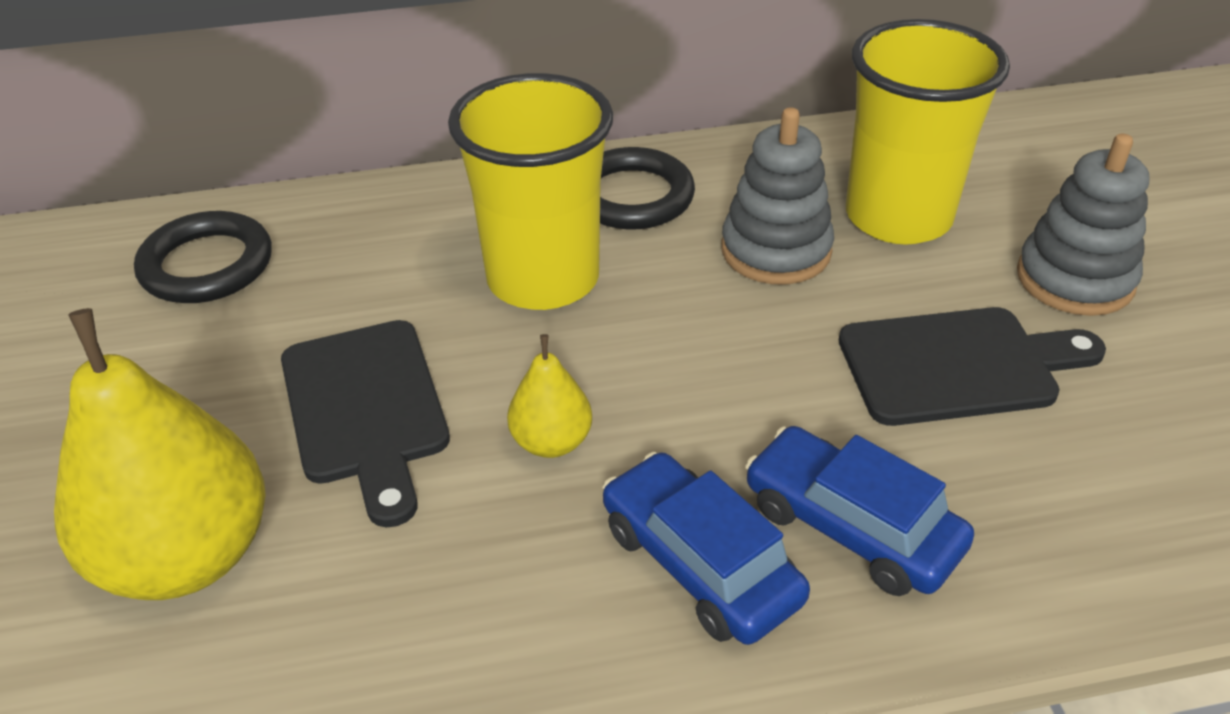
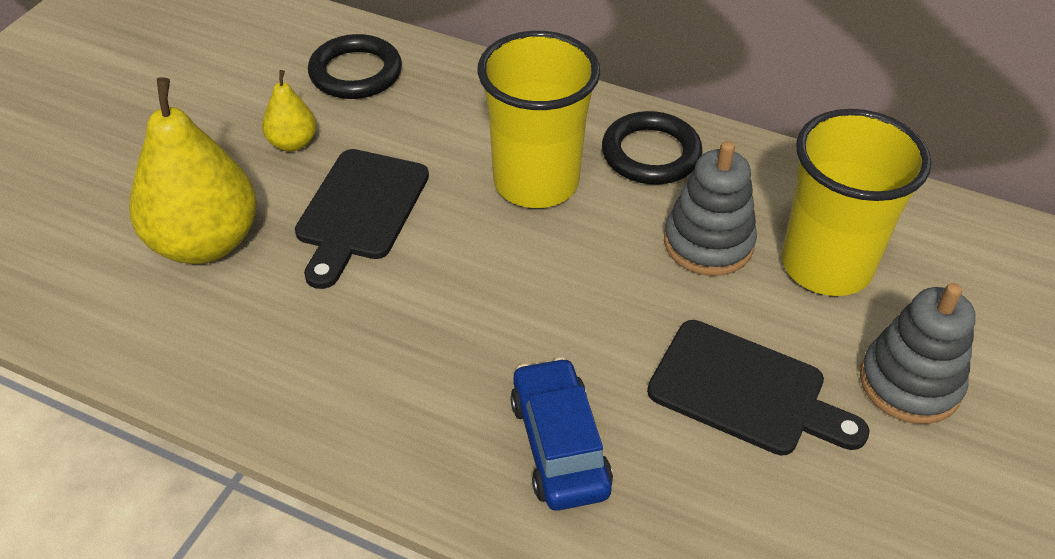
camera: 35 degrees right, 5 degrees up
yellow pear [507,334,592,458] -> yellow pear moved to [262,70,317,152]
blue car [602,452,810,645] -> none

